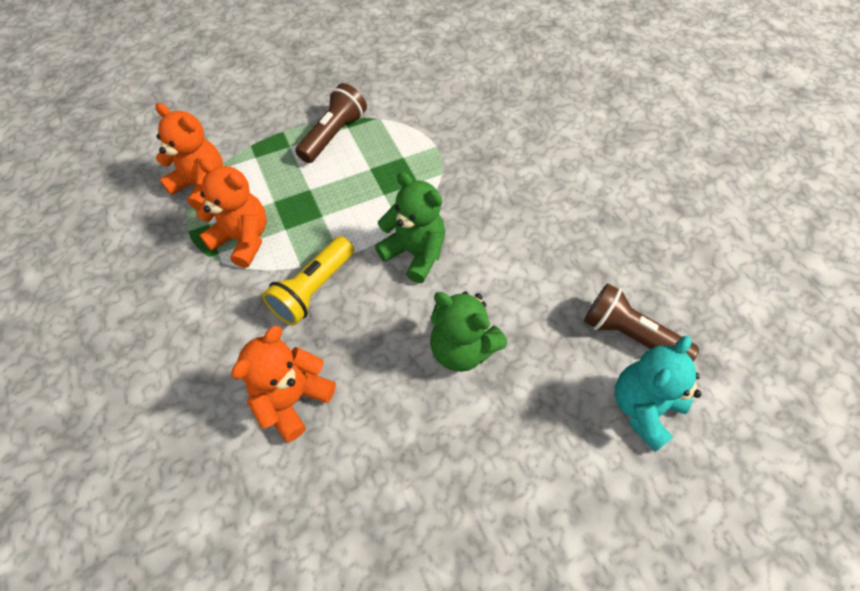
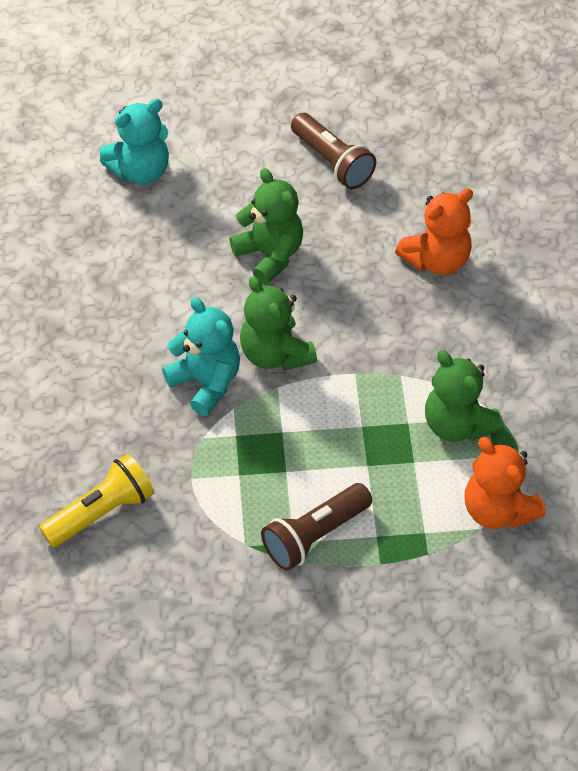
camera: 160 degrees left, 5 degrees down
orange teddy bear [196,159,267,268] -> green teddy bear [425,350,504,442]
yellow flashlight [262,236,354,325] -> yellow flashlight moved to [39,454,155,547]
brown flashlight [584,283,699,362] -> brown flashlight moved to [291,113,376,189]
none -> turquoise teddy bear [162,297,240,416]

